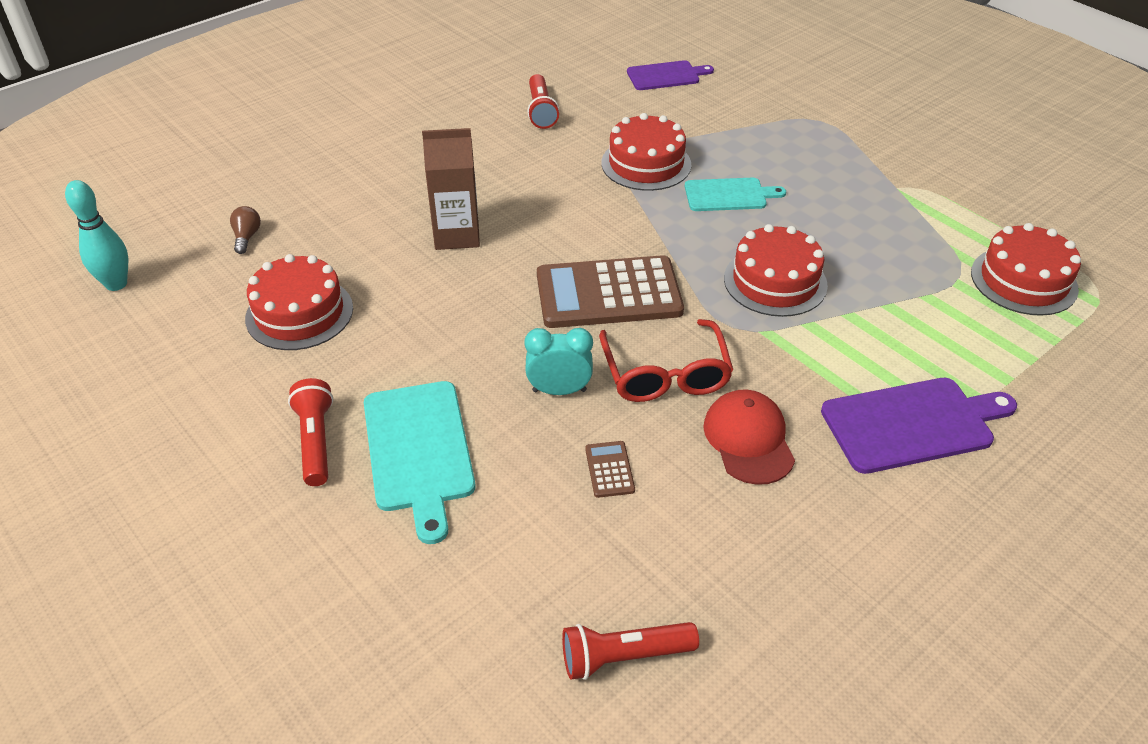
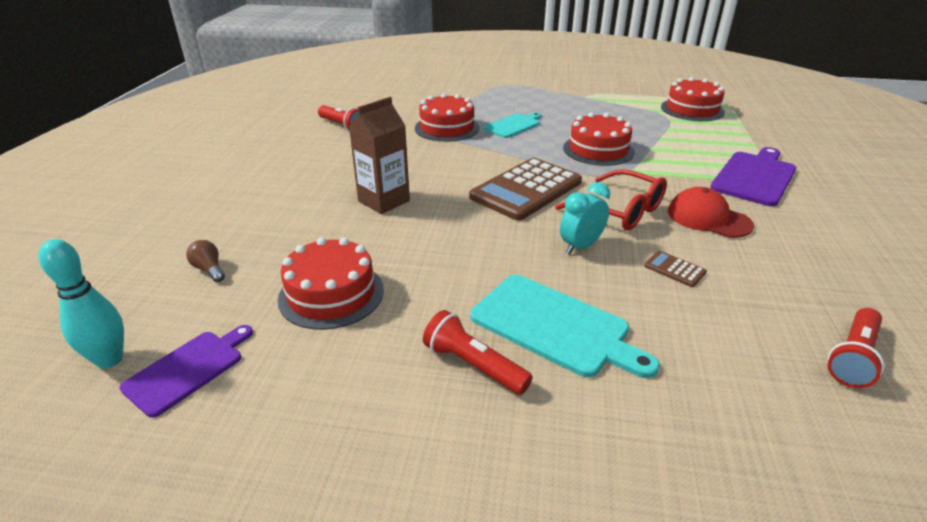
camera: 40 degrees left, 10 degrees down
purple cutting board [627,60,714,90] -> purple cutting board moved to [119,325,253,418]

